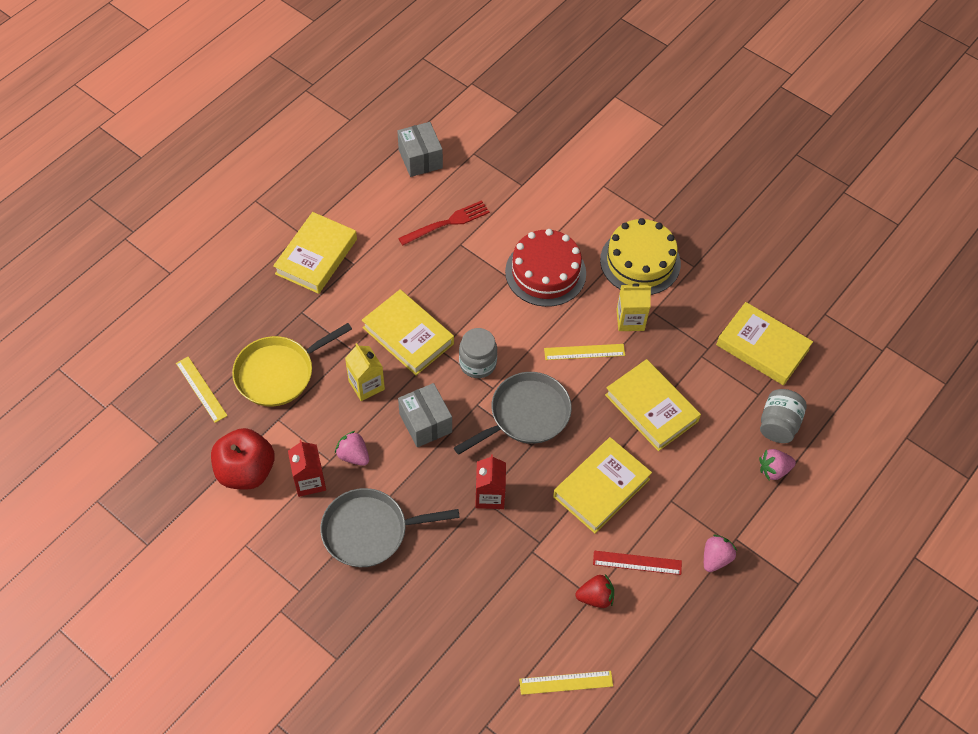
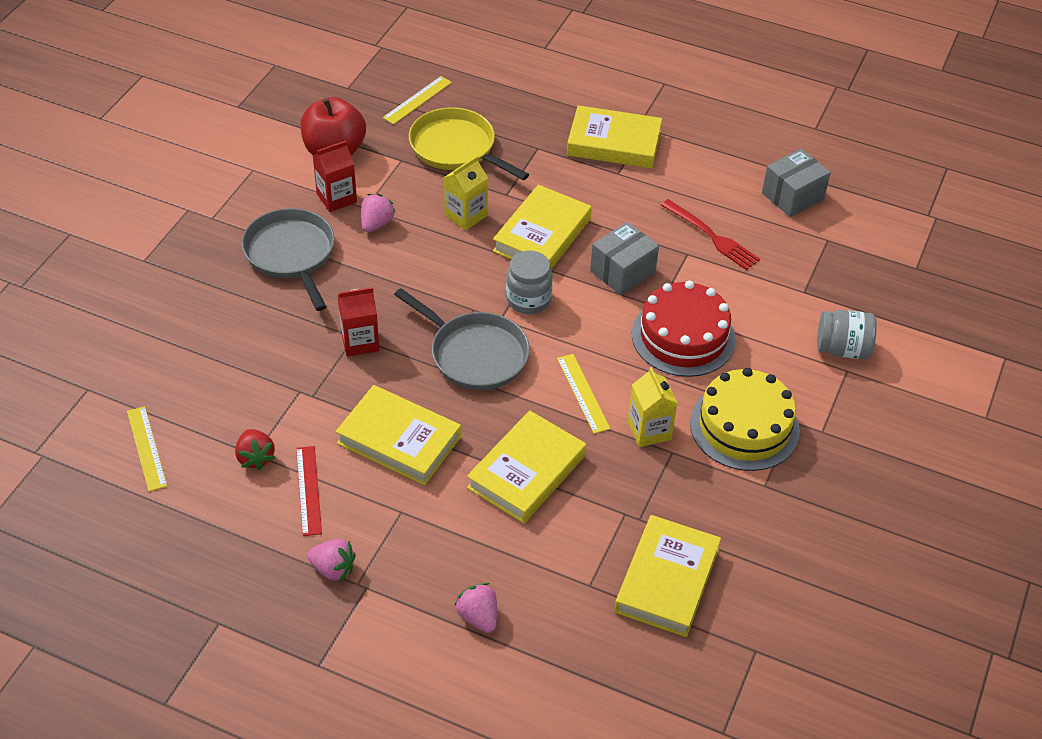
camera: 75 degrees right, 10 degrees down
grey box [398,383,452,447] -> grey box moved to [590,222,659,295]
grey jar [760,389,807,443] -> grey jar moved to [817,310,877,360]

